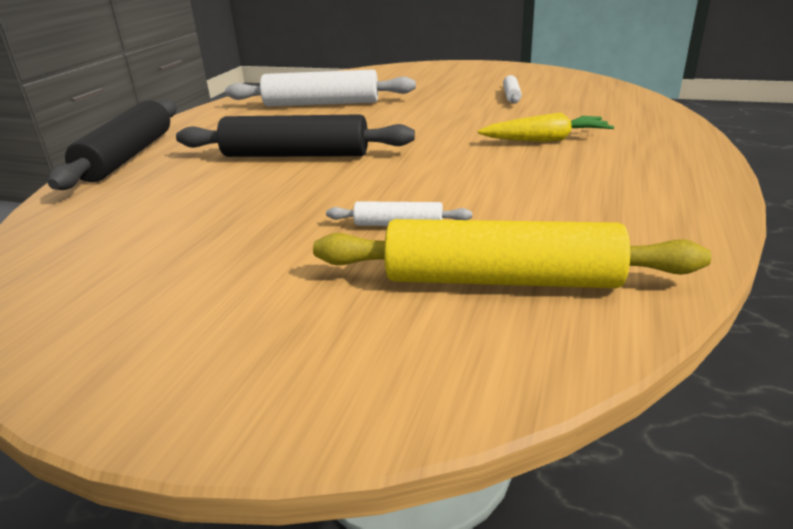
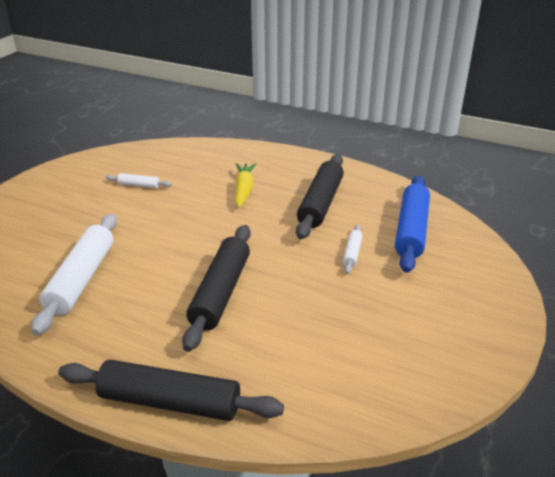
camera: 85 degrees left, 5 degrees up
yellow rolling pin [313,219,711,288] -> blue rolling pin [395,176,430,273]
none -> black rolling pin [296,154,344,239]

